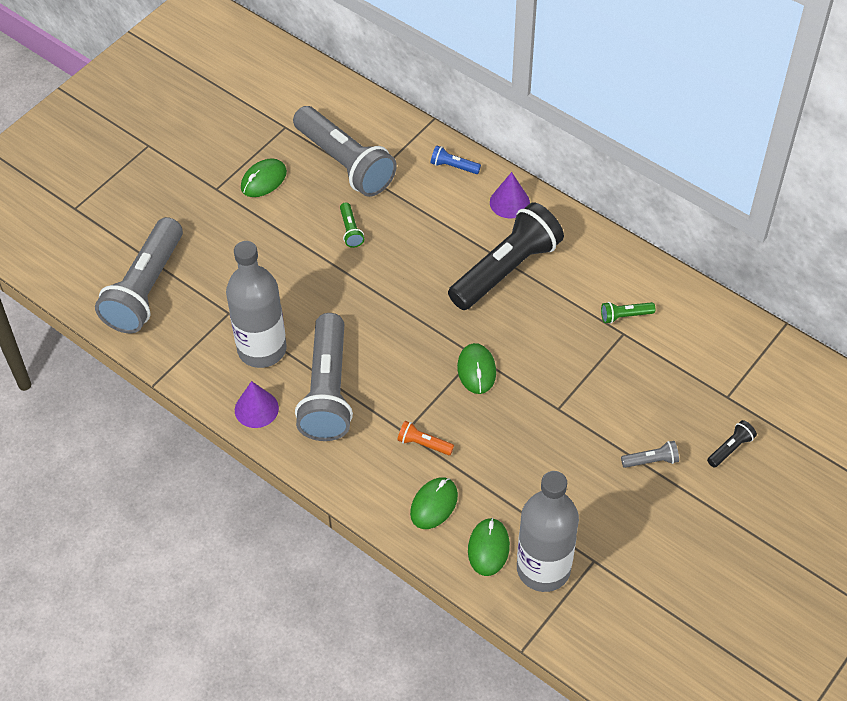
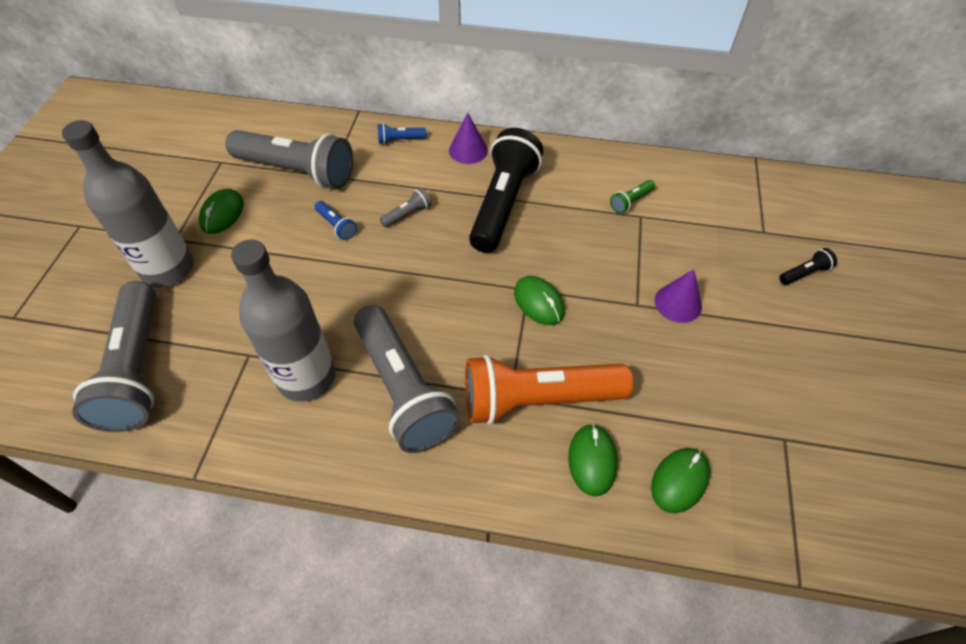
camera: 30 degrees left, 0 degrees up
purple cone [235,381,279,428] -> purple cone moved to [655,269,702,323]
green flashlight [340,202,364,248] -> blue flashlight [315,201,357,240]
orange flashlight [397,421,454,455] -> orange flashlight [465,355,633,425], size x2.49
green mouse [468,518,510,576] -> green mouse turned 60 degrees clockwise [651,448,710,513]
grey bottle [517,471,579,592] -> grey bottle moved to [62,120,194,288]
grey flashlight [621,441,679,468] -> grey flashlight moved to [380,188,431,228]
black flashlight [707,420,757,467] -> black flashlight turned 45 degrees clockwise [779,248,837,285]

